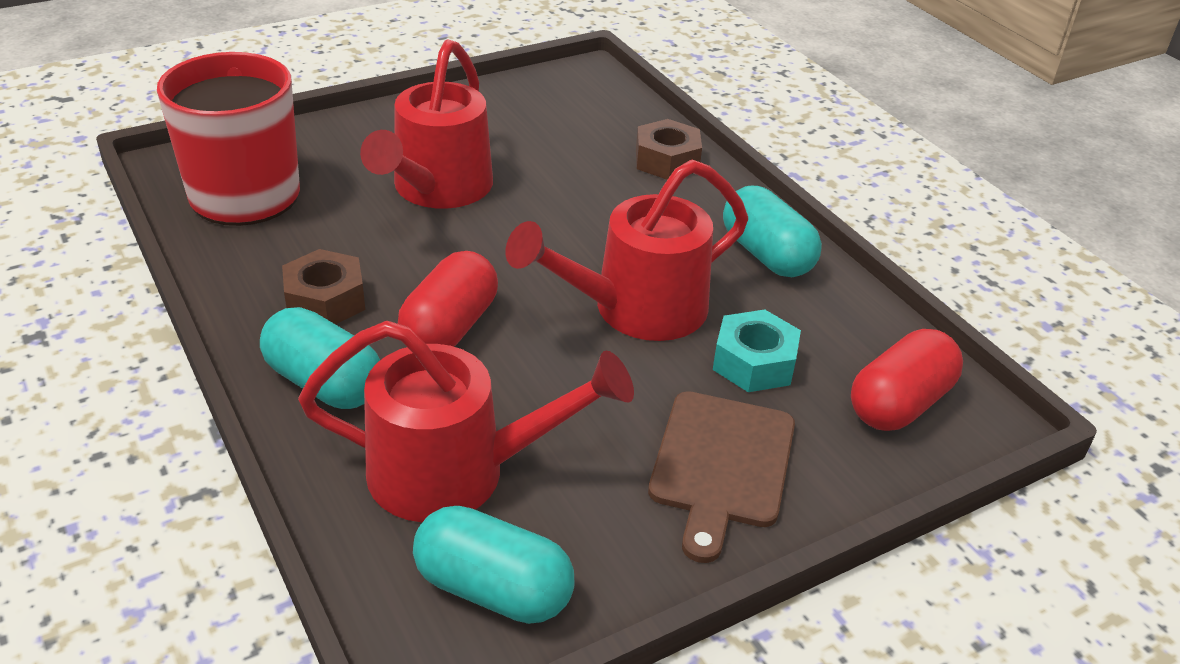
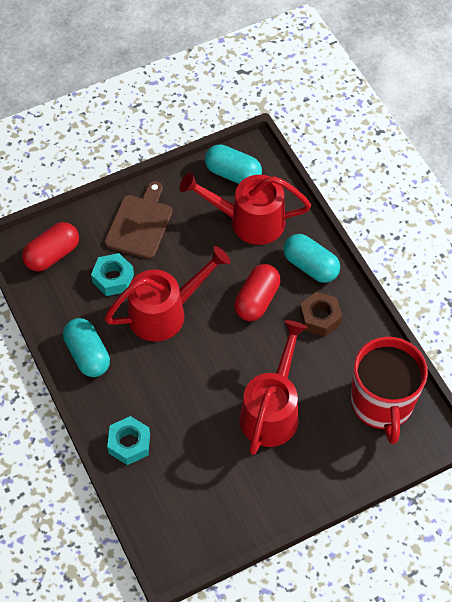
camera: 175 degrees left, 20 degrees up
brown nut [636,119,702,180] -> turquoise nut [107,416,150,465]

